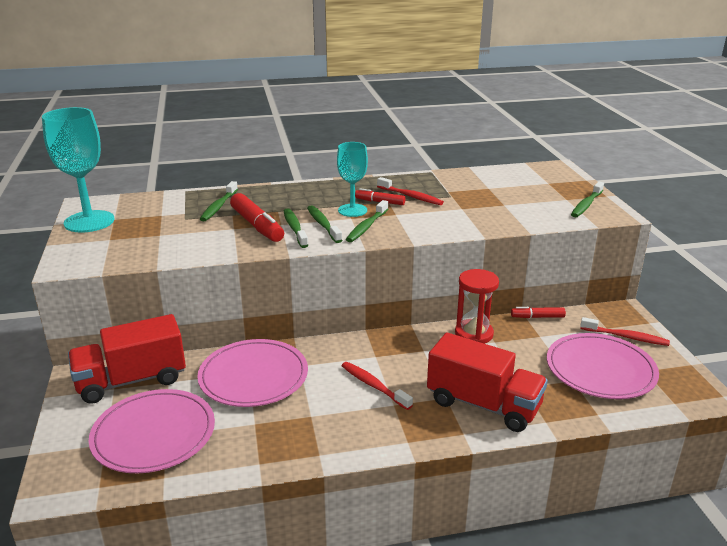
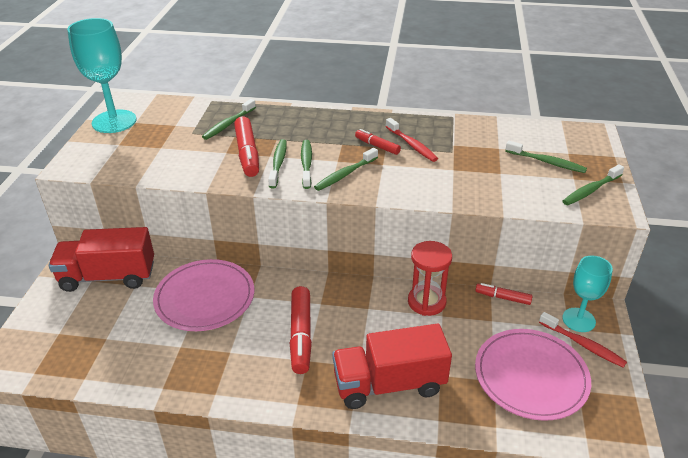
camera: 20 degrees right, 10 degrees up
pink plate [89,389,215,473] -> none
turquoise goblet [337,142,368,217] -> turquoise goblet moved to [562,255,613,332]
red toothbrush [342,362,413,410] -> red marker [290,286,312,374]
red truck [427,333,548,432] -> red truck turned 120 degrees clockwise [332,324,452,409]
none -> green toothbrush [505,141,587,173]

